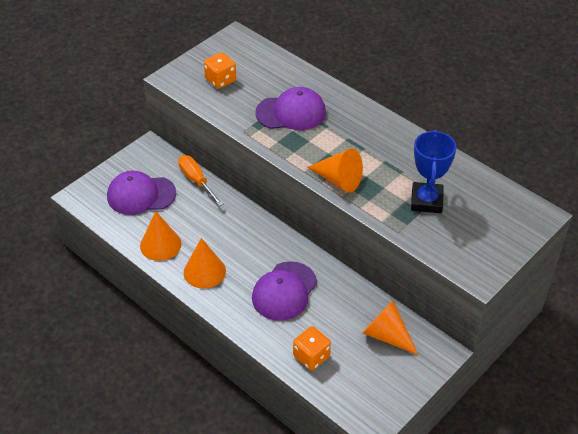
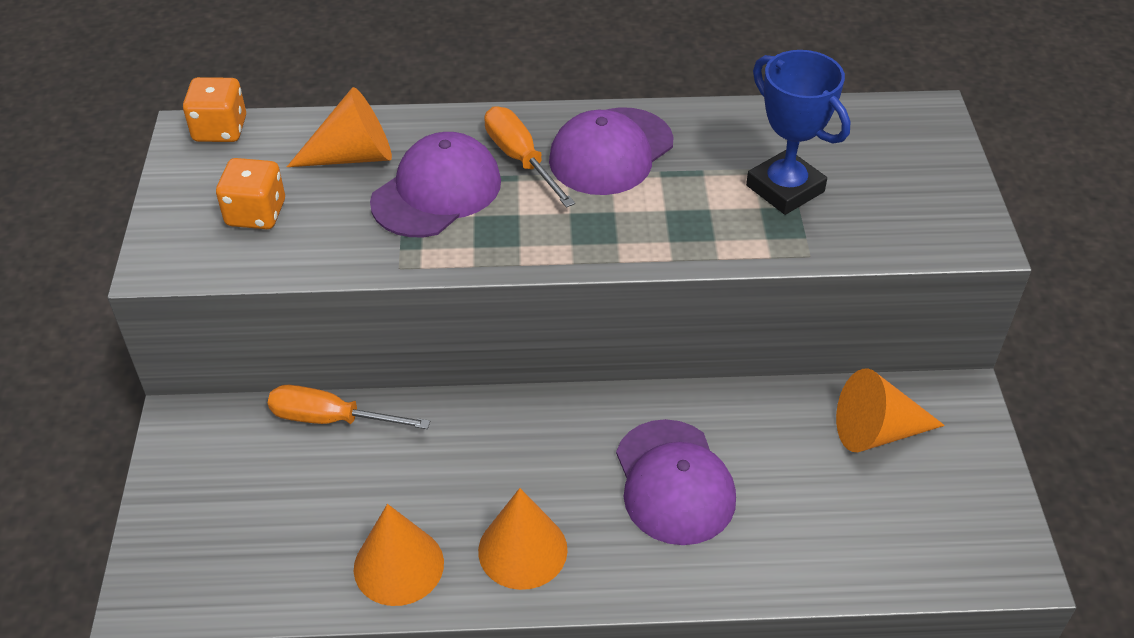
camera: 45 degrees left, 0 degrees up
purple cap [107,171,176,215] -> purple cap moved to [549,107,673,195]
orange dice [293,326,331,371] -> orange dice moved to [183,77,246,142]
orange cone [308,148,363,192] -> orange cone moved to [287,87,392,167]
none -> orange screwdriver [484,106,575,208]

